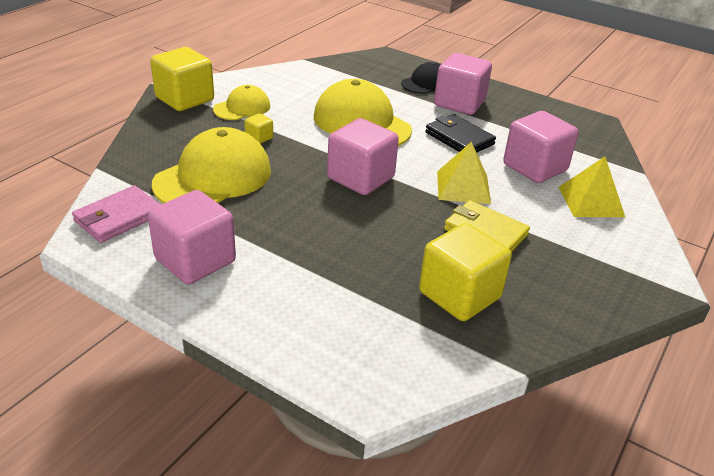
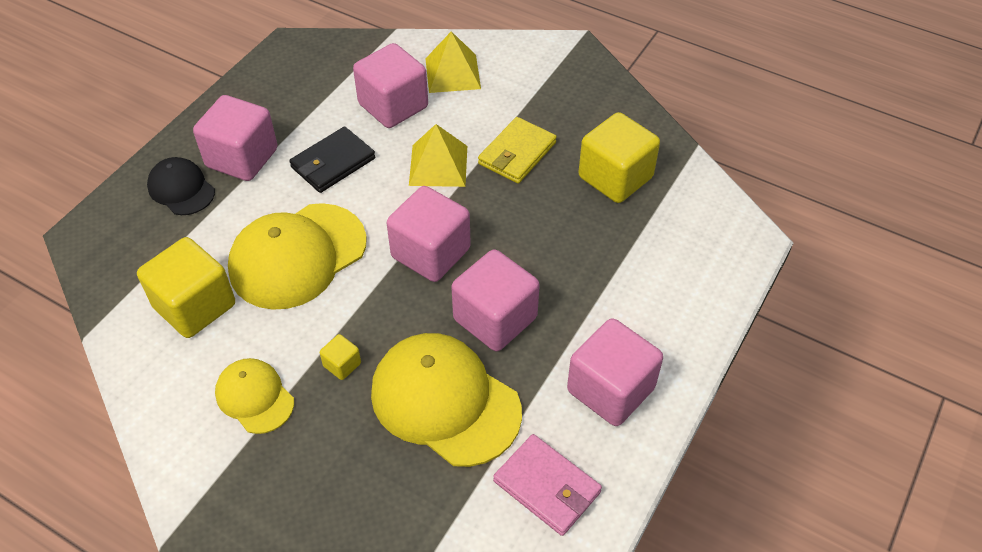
camera: 90 degrees left, 15 degrees up
yellow cube [150,47,214,111] -> yellow cube moved to [137,237,235,338]
none -> pink cube [451,249,540,351]

